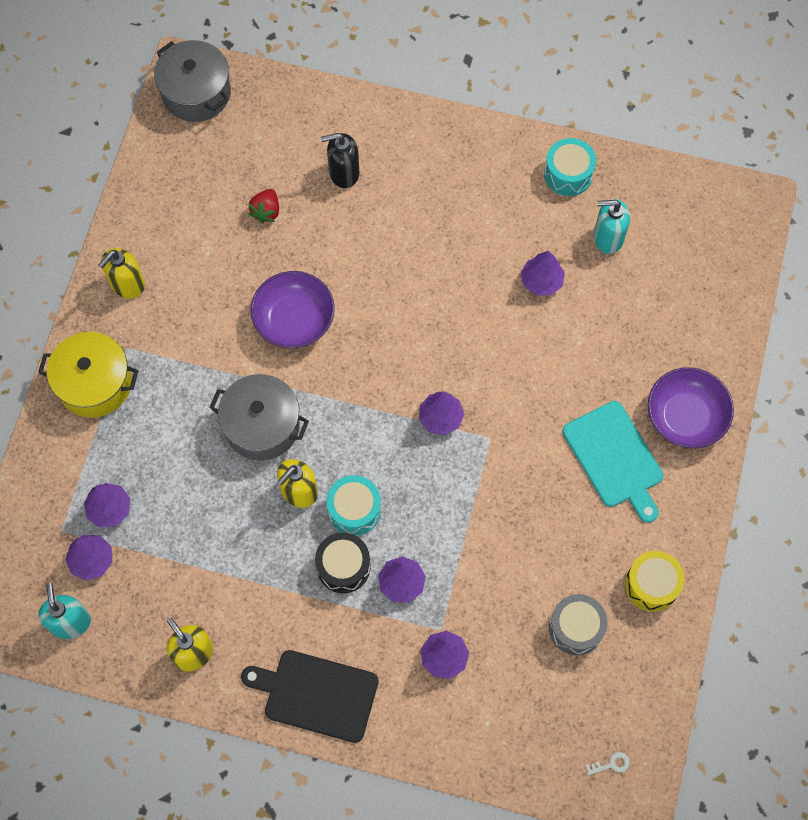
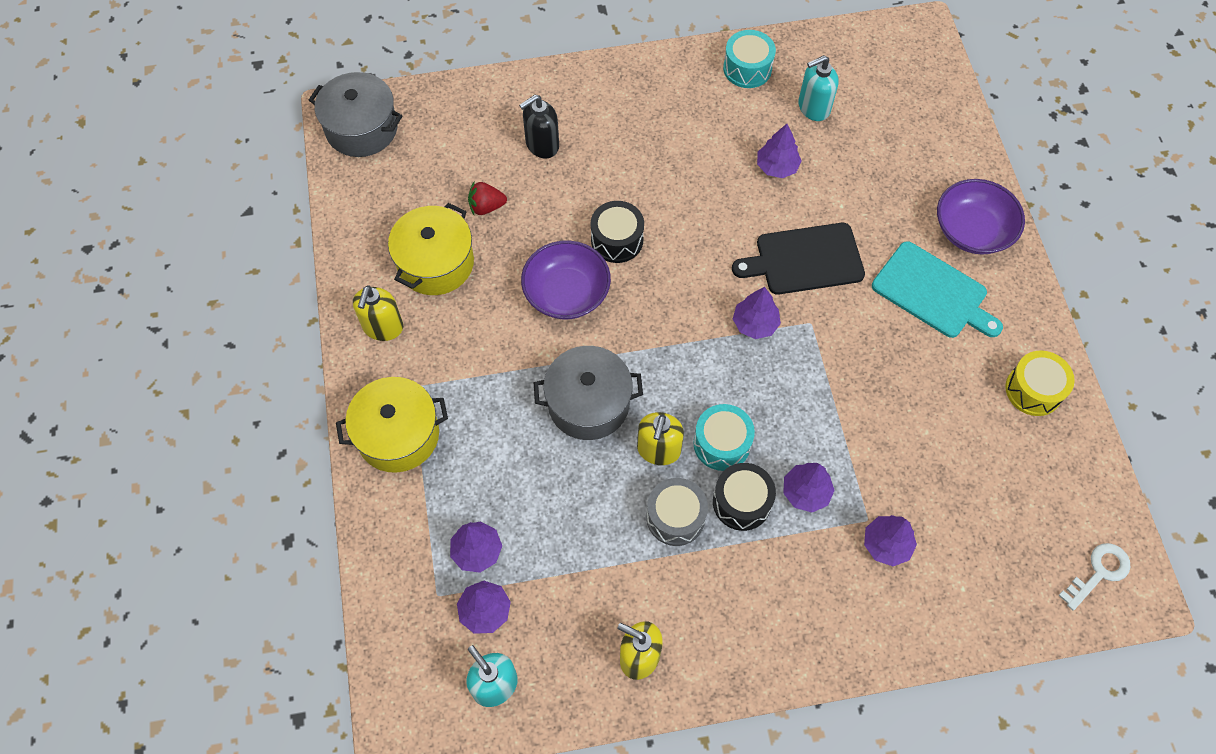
camera: 25 degrees left, 5 degrees down
black cutting board [241,650,378,743] -> black cutting board moved to [732,223,865,295]
red strawberry [248,189,279,223] -> red strawberry turned 90 degrees clockwise [468,182,507,215]
grey drum [549,594,608,655] -> grey drum moved to [646,478,708,546]
white key [586,752,630,775] -> white key [1058,543,1131,611], size x1.82
none -> yellow pot [388,203,474,295]
none -> black drum [591,201,644,263]

